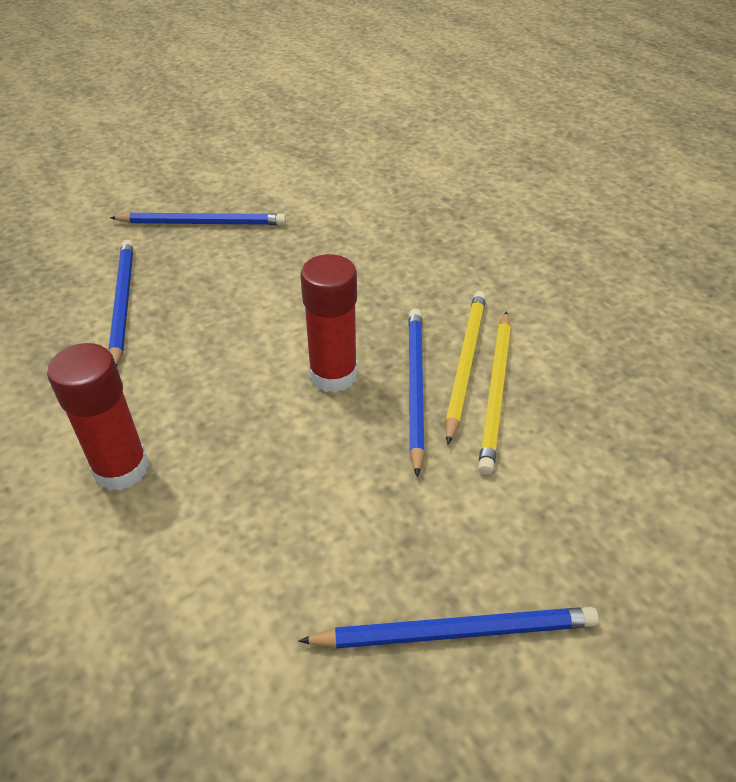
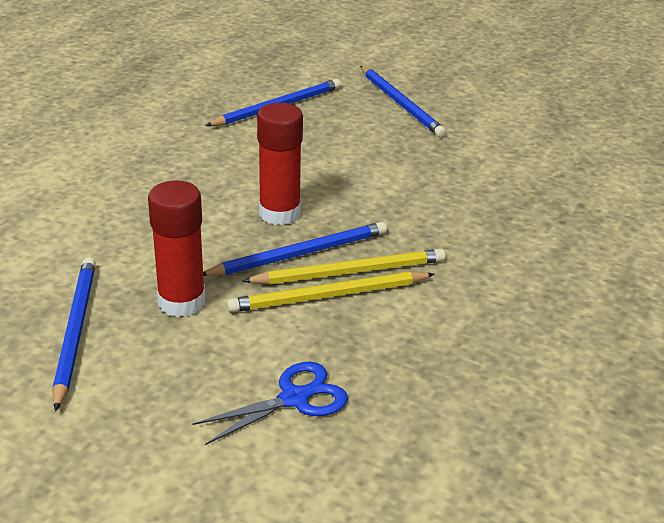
camera: 60 degrees right, 10 degrees down
red glue stick [47,343,149,491] -> red glue stick moved to [148,180,205,317]
blue pencil [298,607,599,649] -> blue pencil turned 150 degrees counterclockwise [53,257,96,412]
none -> blue scissors [193,362,348,445]

